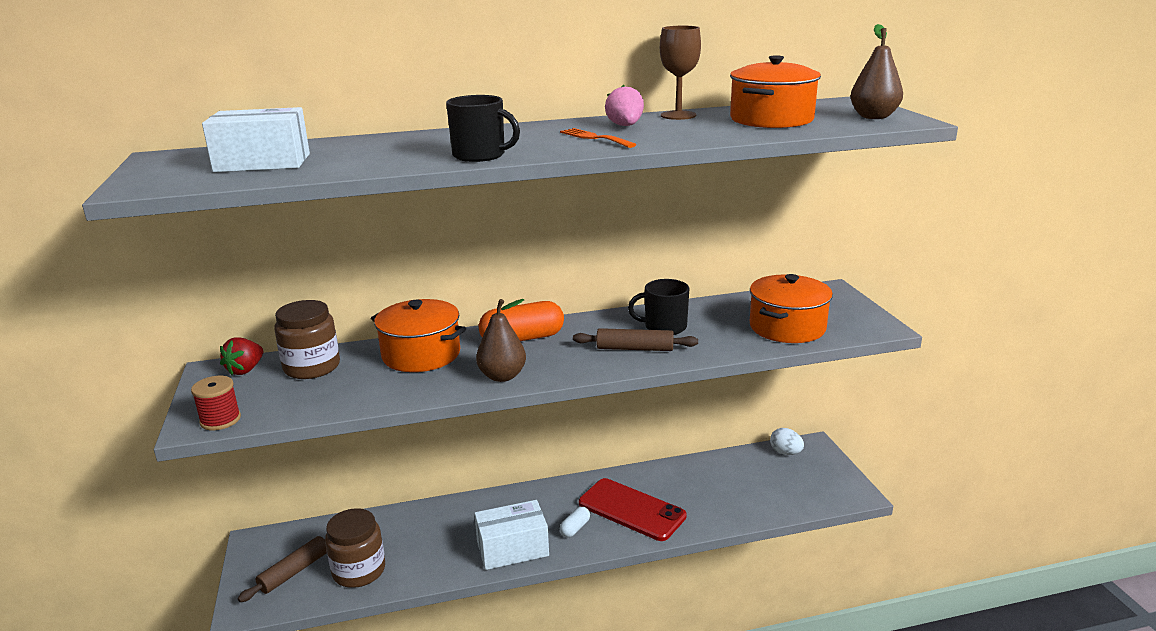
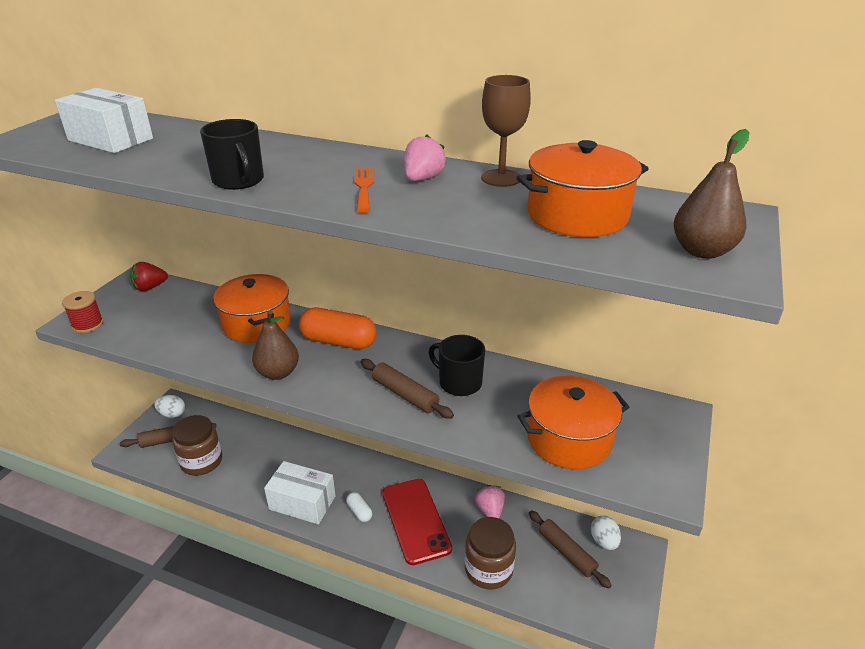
camera: 35 degrees right, 10 degrees up
brown jar [274,300,340,379] -> brown jar moved to [465,517,516,590]
white capsule [560,507,590,537] -> white capsule turned 75 degrees clockwise [346,492,372,522]
none -> white egg [154,395,185,418]
none -> pink strawberry [475,485,505,518]
none -> brown rolling pin [529,510,612,589]

